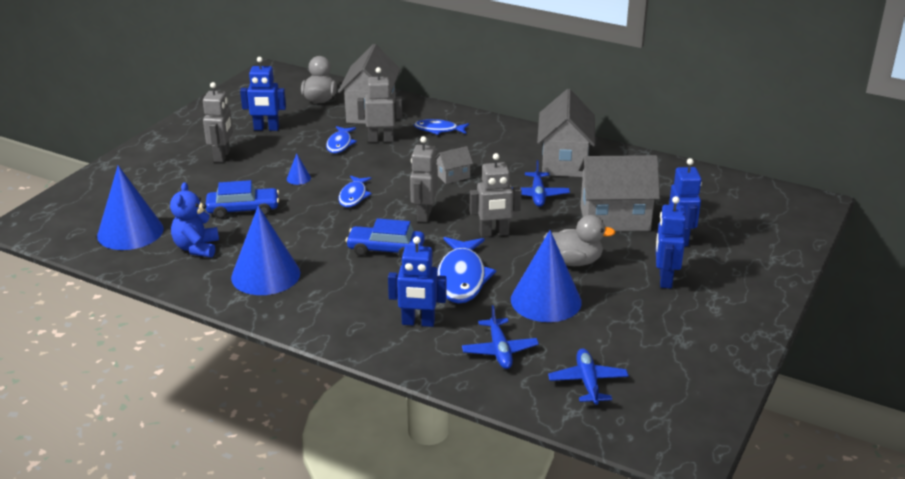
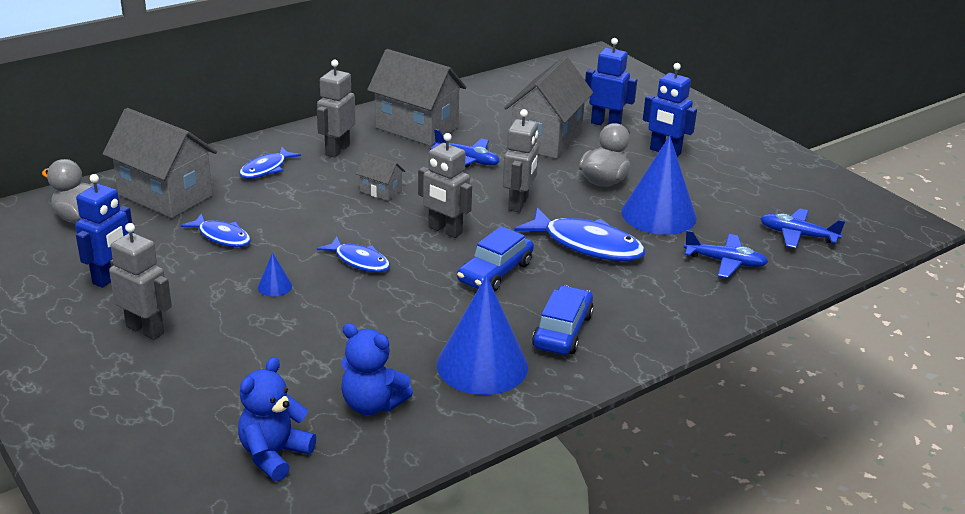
camera: 65 degrees left, 0 degrees up
blue cone [97,165,164,250] -> blue teddy bear [238,357,316,481]
blue car [206,180,279,219] -> blue car moved to [532,285,594,355]
grey robot [357,67,402,143] -> grey robot moved to [317,60,356,157]
blue robot [388,236,446,327] -> none
grey house [436,146,473,184] -> grey house turned 60 degrees counterclockwise [356,153,405,201]

